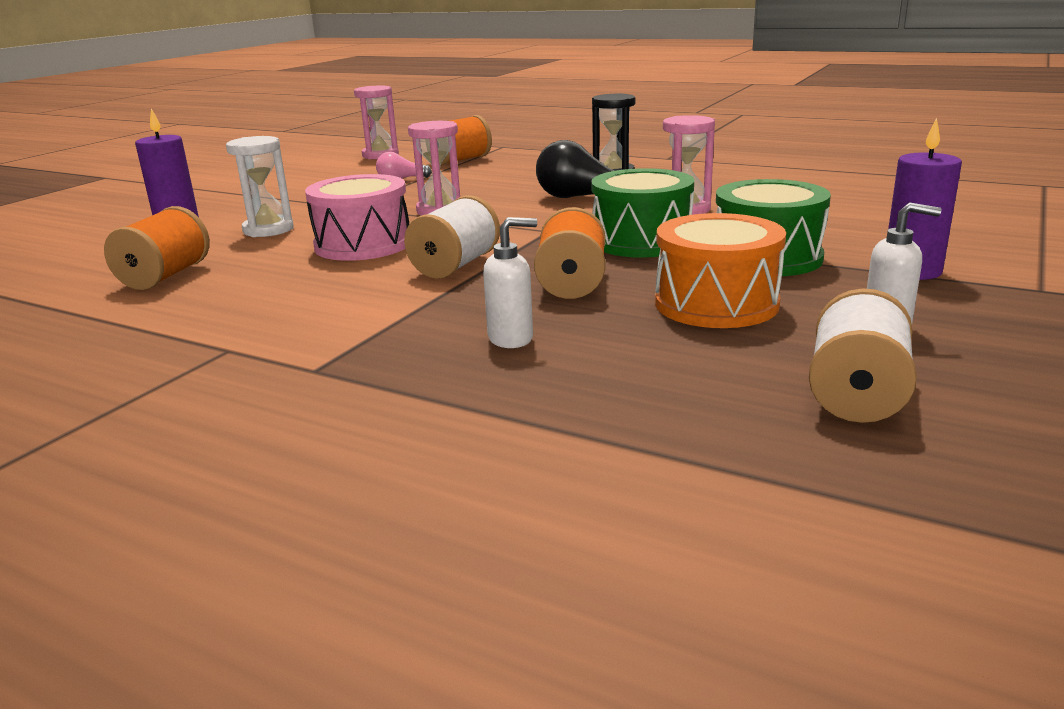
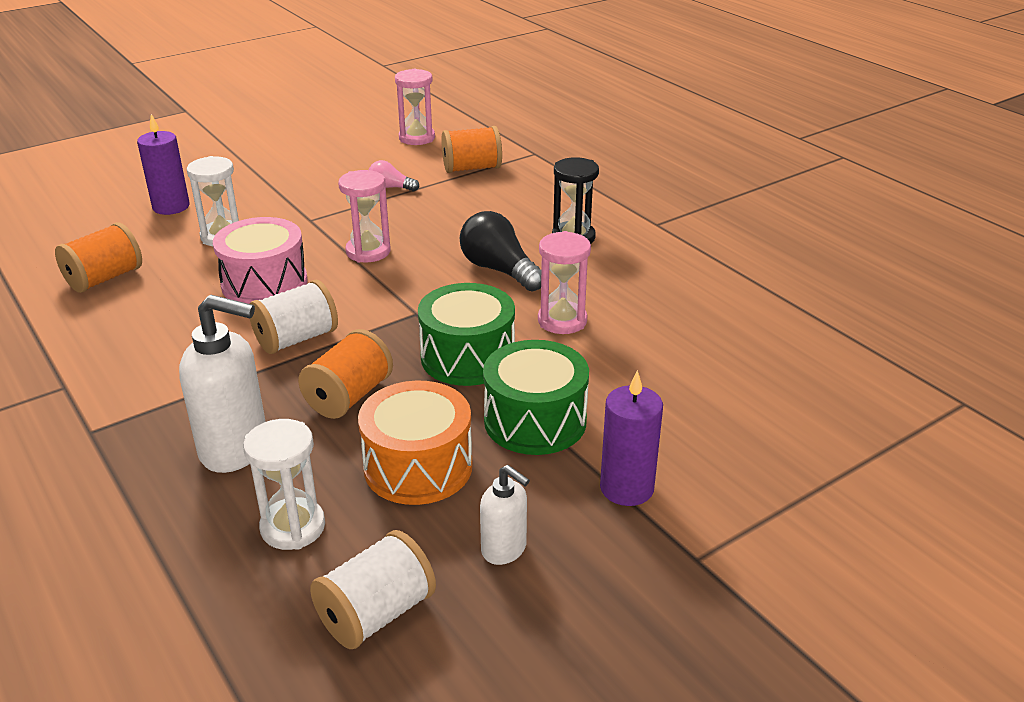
camera: 25 degrees right, 10 degrees up
white soap dispenser [483,217,537,348] -> white soap dispenser [179,295,266,473], size x1.79
none -> white hourglass [243,419,325,550]

